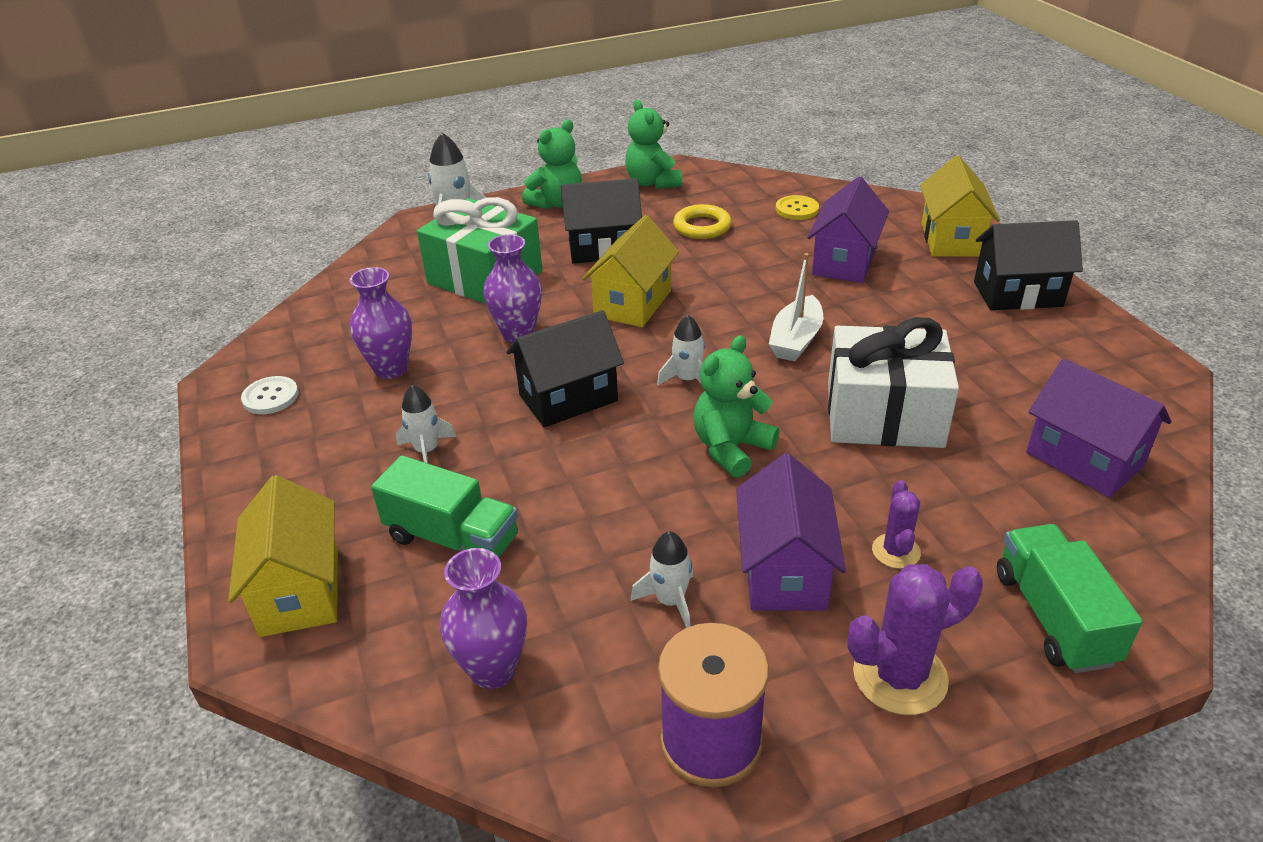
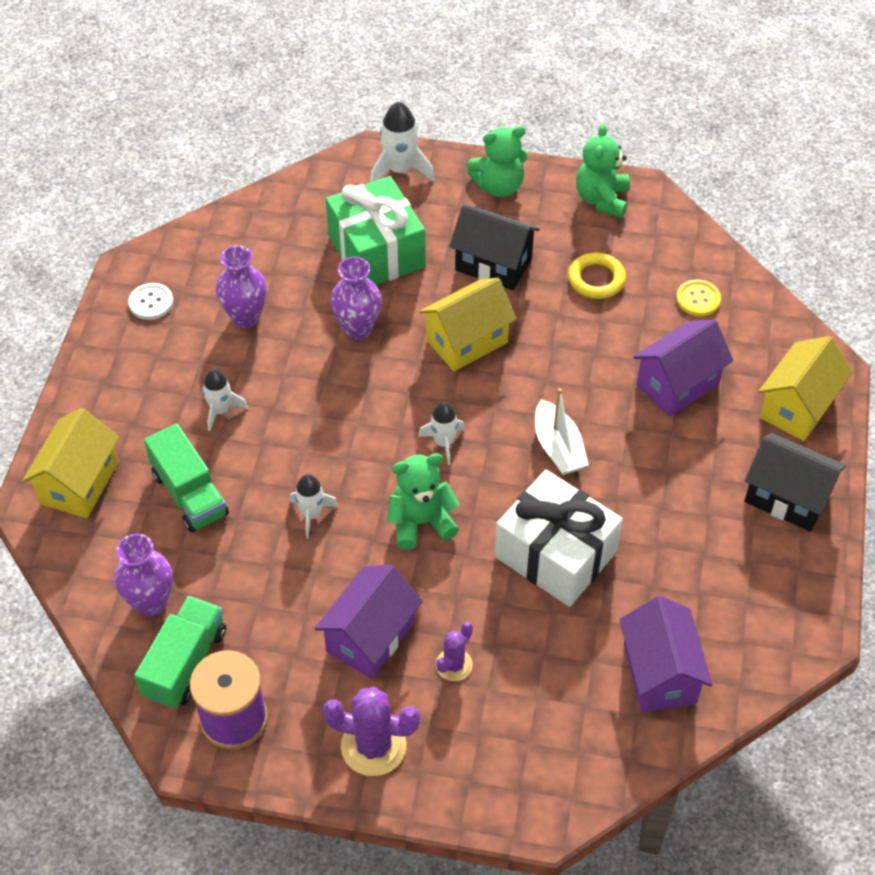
camera: 30 degrees right, 15 degrees up
black house [506,310,624,427] -> none
white rocket [630,532,694,628] -> white rocket moved to [290,474,338,538]
white boat [769,253,823,361] -> white boat turned 75 degrees counterclockwise [535,388,589,475]
green truck [997,524,1142,673] -> green truck moved to [134,596,226,709]

